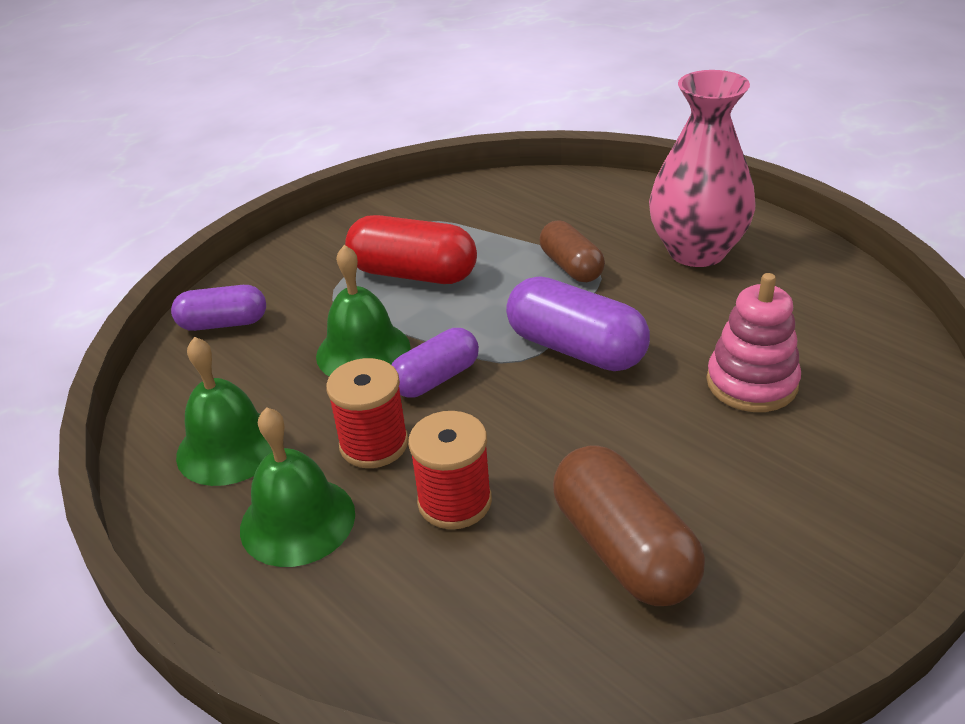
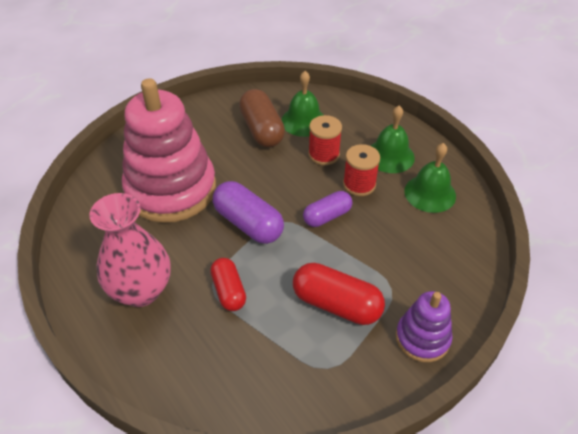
camera: 175 degrees left, 10 degrees up
purple capsule [171,285,266,331] -> none
green bell [316,245,411,376] -> green bell moved to [281,71,323,137]
brown capsule [540,221,605,282] -> red capsule [210,258,246,311]
pink stacking toy [707,273,801,412] -> pink stacking toy [122,78,216,223], size x2.03
none -> purple stacking toy [396,291,452,362]

